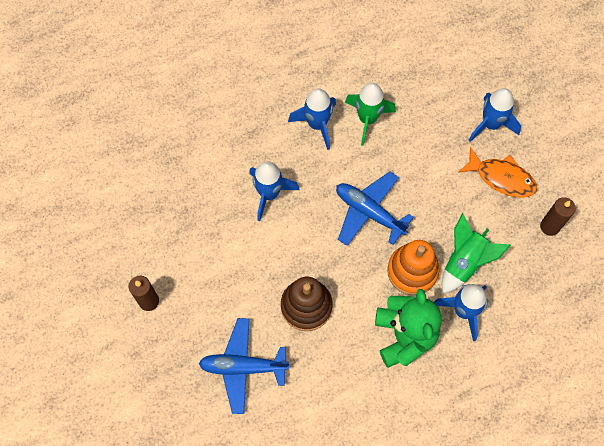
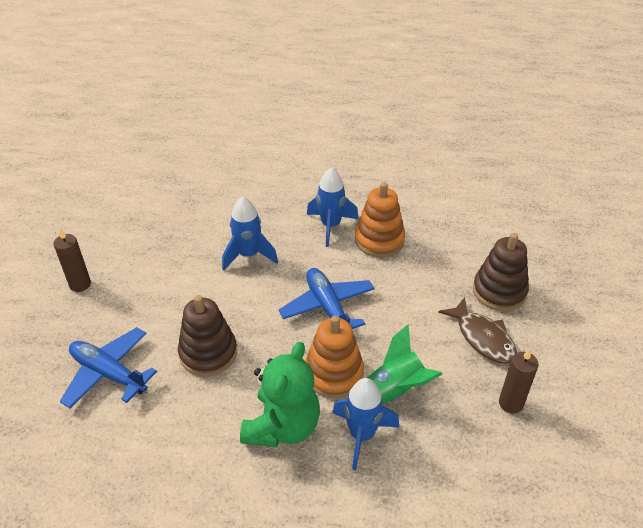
camera: 30 degrees right, 25 degrees down
green rocket [345,83,396,146] -> orange stacking toy [355,182,405,257]
orange fish [458,147,537,198] -> brown fish [438,297,517,364]
blue rocket [468,88,521,142] -> brown stacking toy [473,233,529,311]

